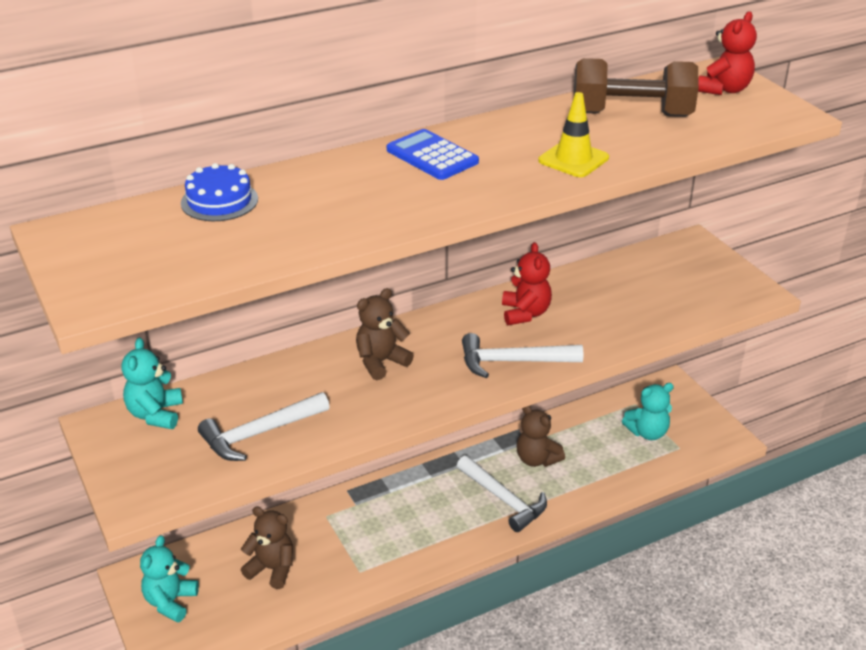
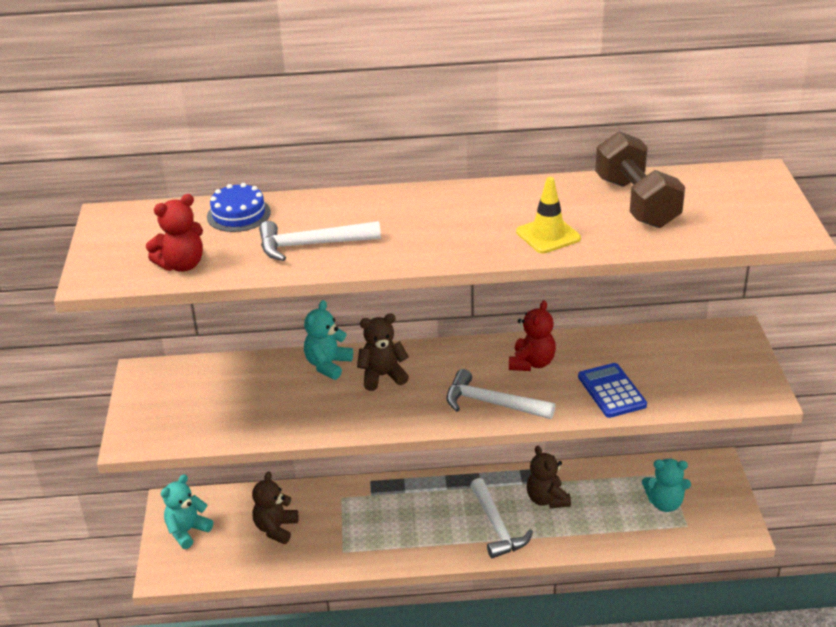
camera: 25 degrees right, 0 degrees up
turquoise teddy bear [122,338,183,429] -> turquoise teddy bear moved to [304,300,353,380]
white hammer [198,392,330,461] -> white hammer moved to [259,221,381,261]
brown teddy bear [241,506,293,589] -> brown teddy bear turned 120 degrees counterclockwise [252,471,298,544]
blue calculator [387,129,479,180] -> blue calculator moved to [578,363,647,418]
brown dumbbell [574,58,699,117] -> brown dumbbell turned 45 degrees clockwise [595,131,685,228]
red teddy bear [698,11,757,95] -> red teddy bear moved to [146,194,203,272]

